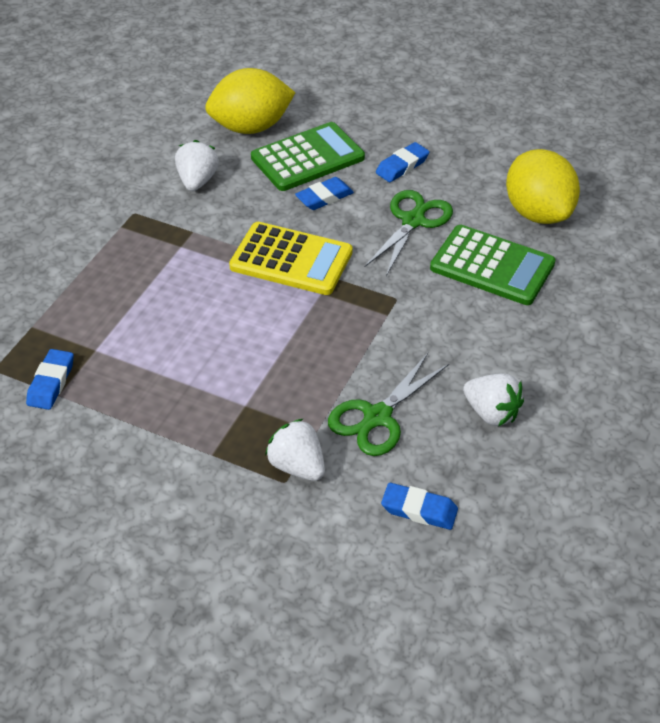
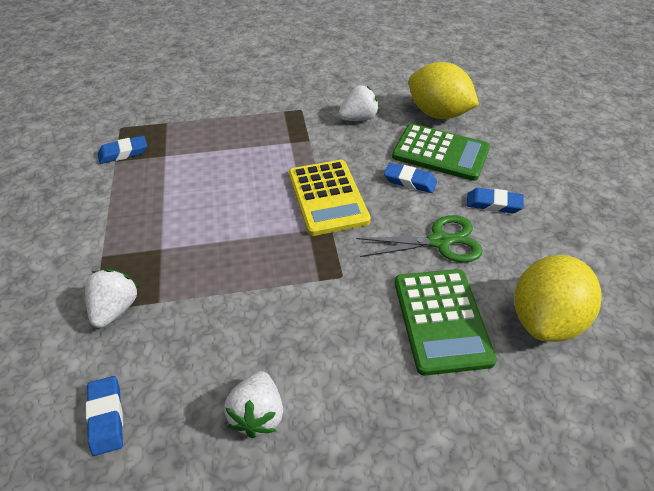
camera: 55 degrees right, 0 degrees up
green scissors [328,353,449,456] -> none

